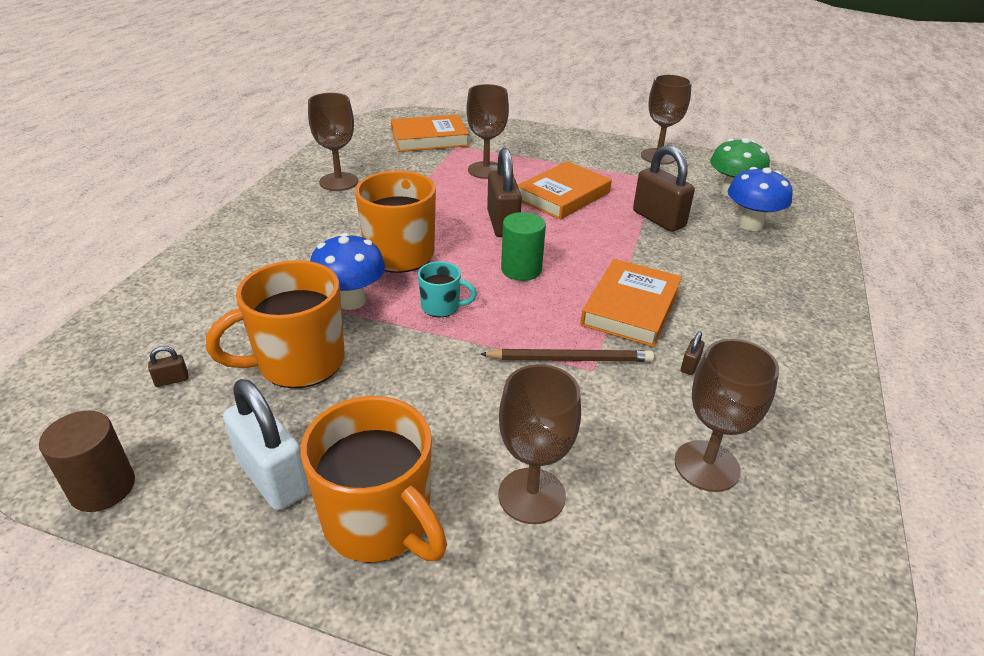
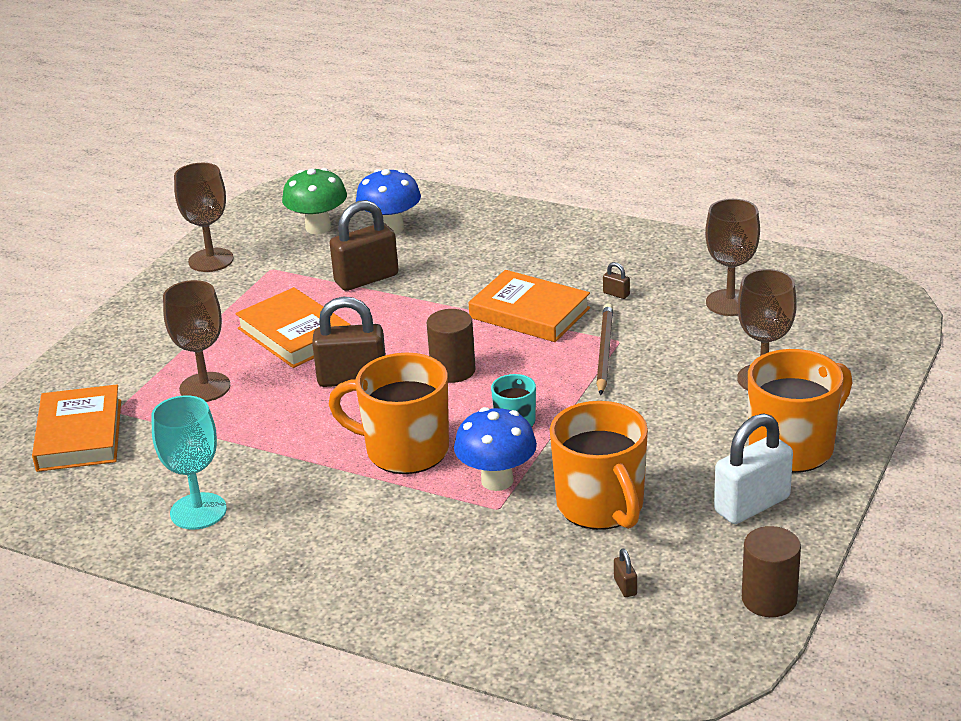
camera: 80 degrees left, 5 degrees down
brown goblet [308,93,358,191] -> turquoise goblet [151,396,227,530]
green cylinder [501,212,546,281] -> brown cylinder [426,309,476,383]

